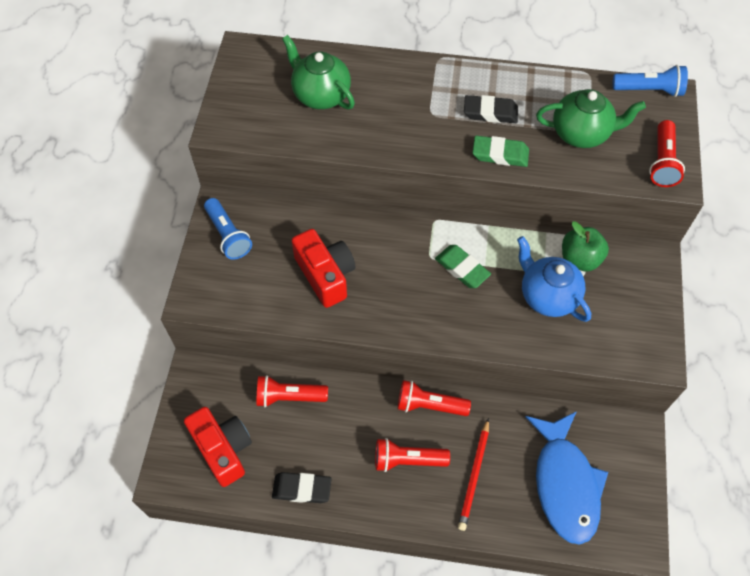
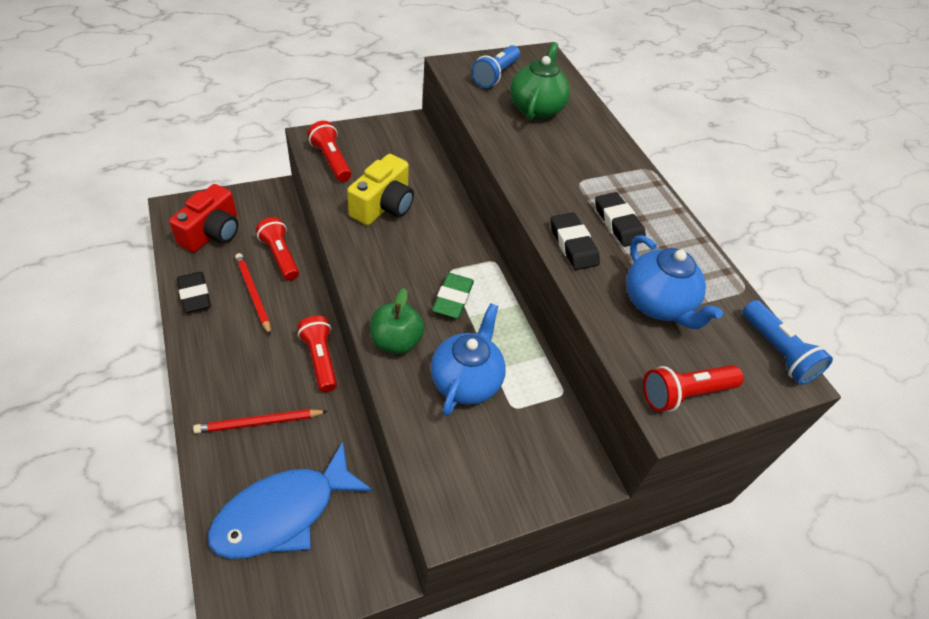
camera: 55 degrees right, 10 degrees down
blue flashlight [204,198,252,260] -> blue flashlight moved to [472,45,520,88]
red camera [291,229,356,308] -> yellow camera [347,154,414,225]
red flashlight [375,438,450,472] -> red flashlight moved to [307,121,352,182]
green eraser [472,135,529,167] -> black eraser [550,212,600,270]
green teapot [536,89,646,148] -> blue teapot [626,235,723,329]
green apple [562,221,609,271] -> green apple moved to [370,288,425,354]
none -> red pencil [235,253,271,335]

